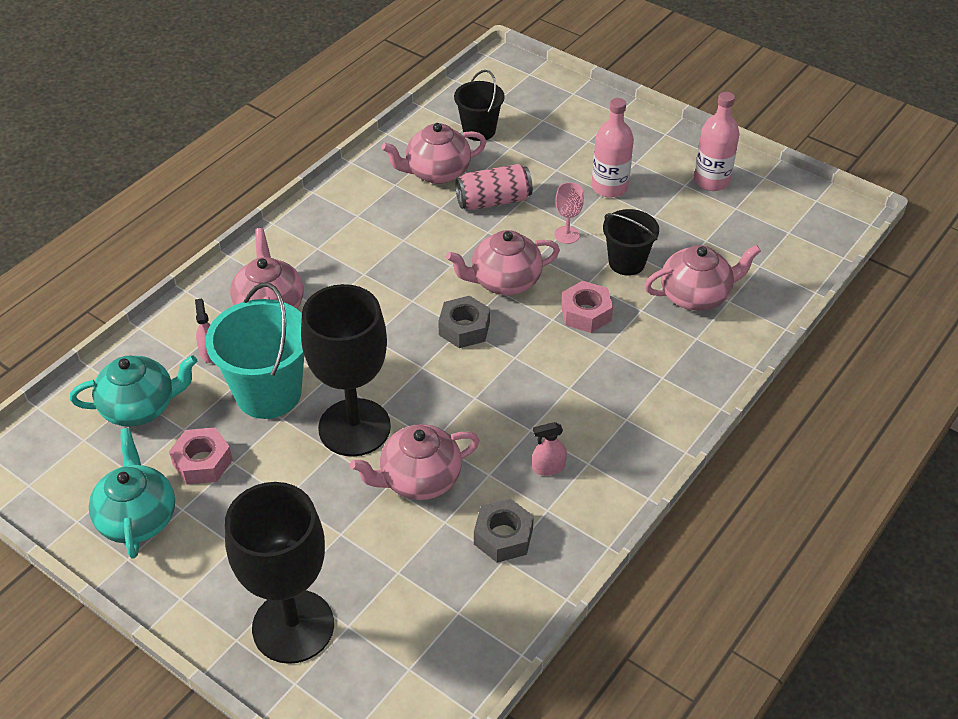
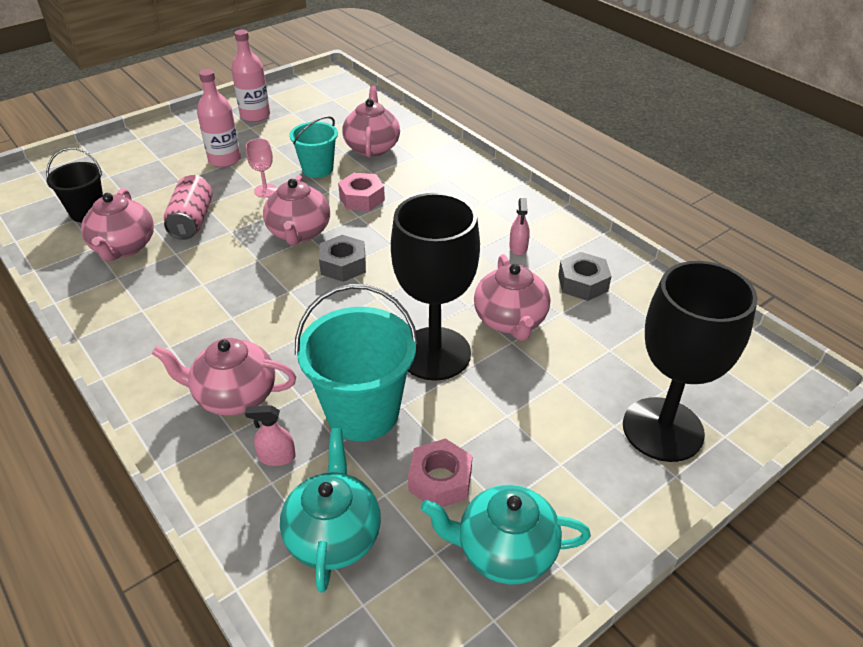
camera: 75 degrees left, 5 degrees down
black bucket [603,209,659,276] -> turquoise bucket [289,116,338,178]

